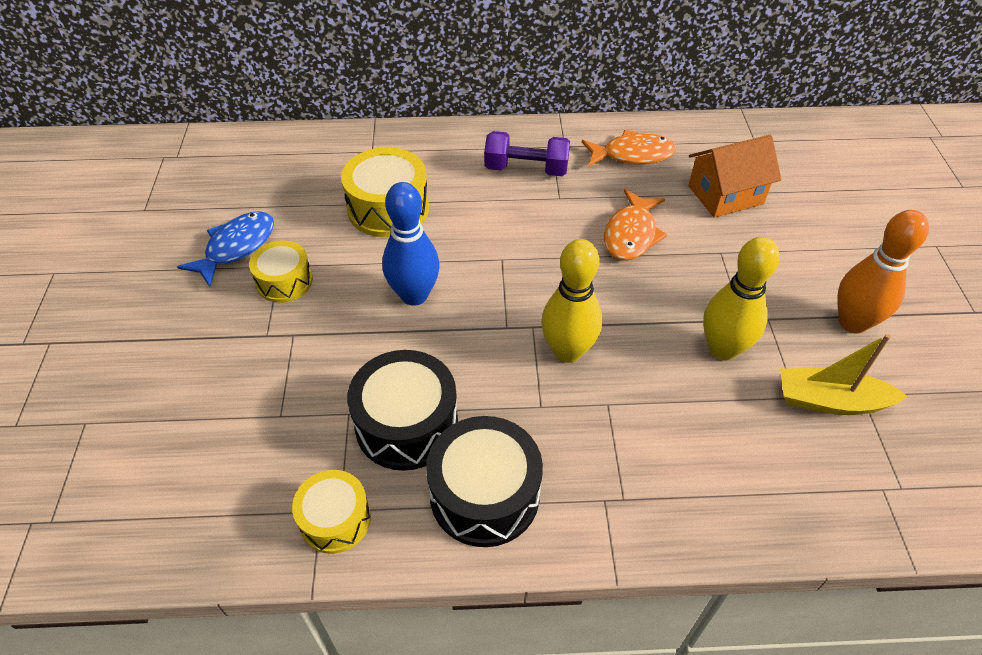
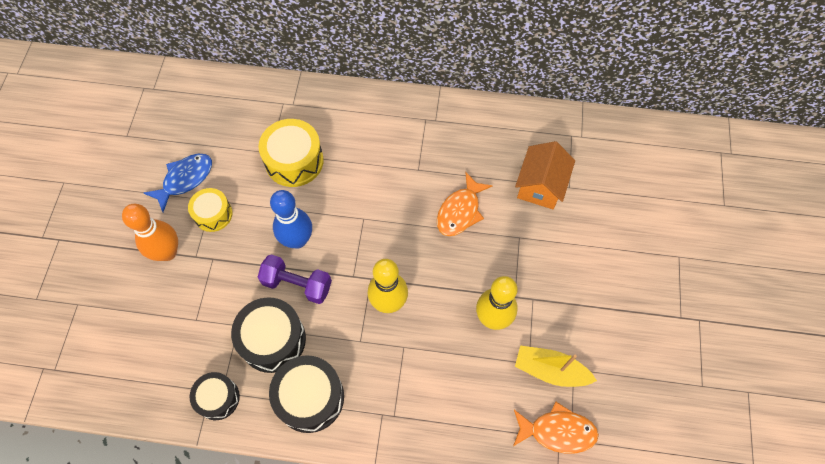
camera: 10 degrees right, 15 degrees up
yellow drum [292,470,371,554] -> black drum [190,372,240,420]
purple dumbbell [484,131,570,176] -> purple dumbbell moved to [257,254,332,304]
orange fish [582,130,676,167] -> orange fish moved to [513,402,599,454]
orange house [688,135,781,218] -> orange house turned 60 degrees counterclockwise [515,141,575,209]
orange bowling pin [837,210,929,334] -> orange bowling pin moved to [122,204,178,261]

